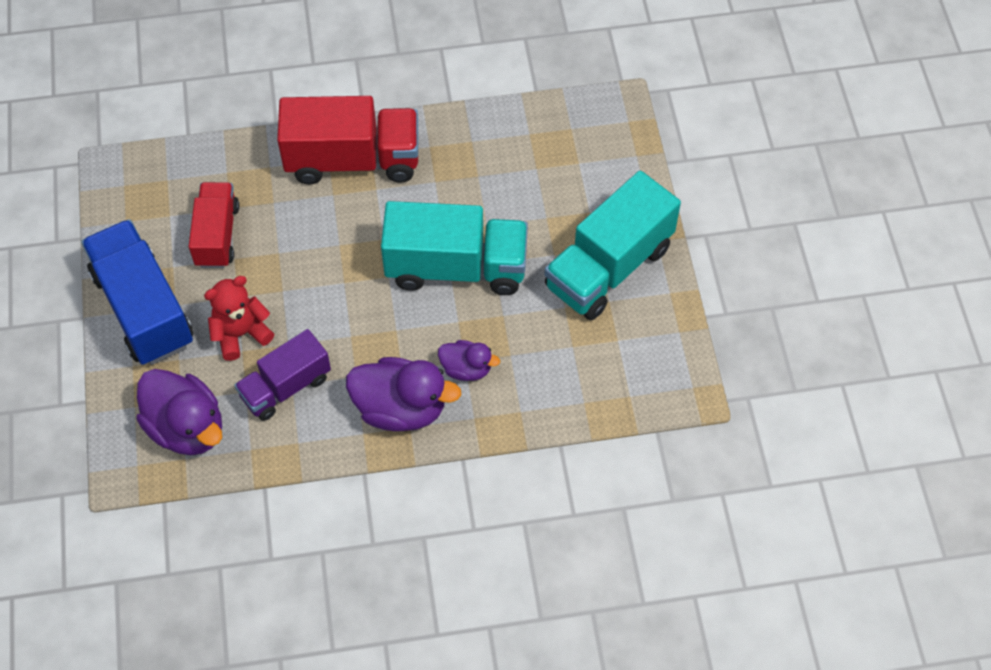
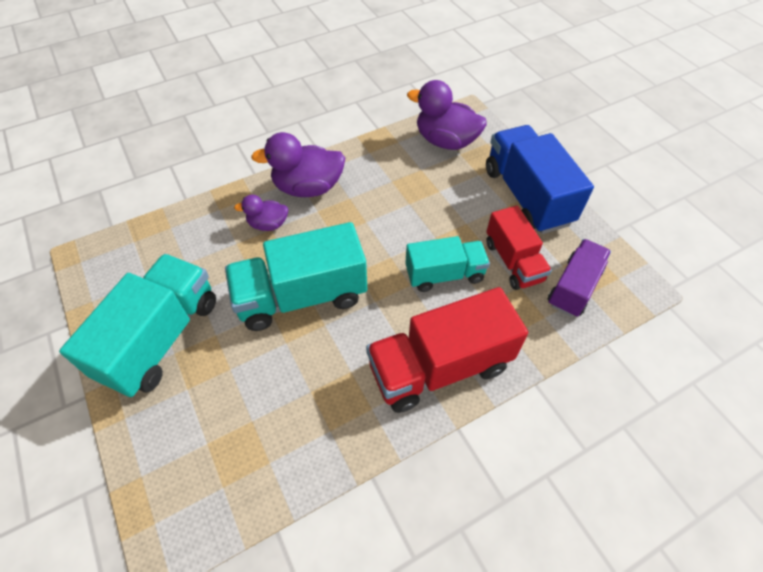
camera: 160 degrees right, 5 degrees down
blue truck [81,219,193,365] -> blue truck turned 150 degrees counterclockwise [486,125,594,234]
red teddy bear [204,276,274,361] -> none
purple truck [234,329,331,421] -> purple truck moved to [548,239,611,317]
none -> turquoise truck [405,236,490,292]

